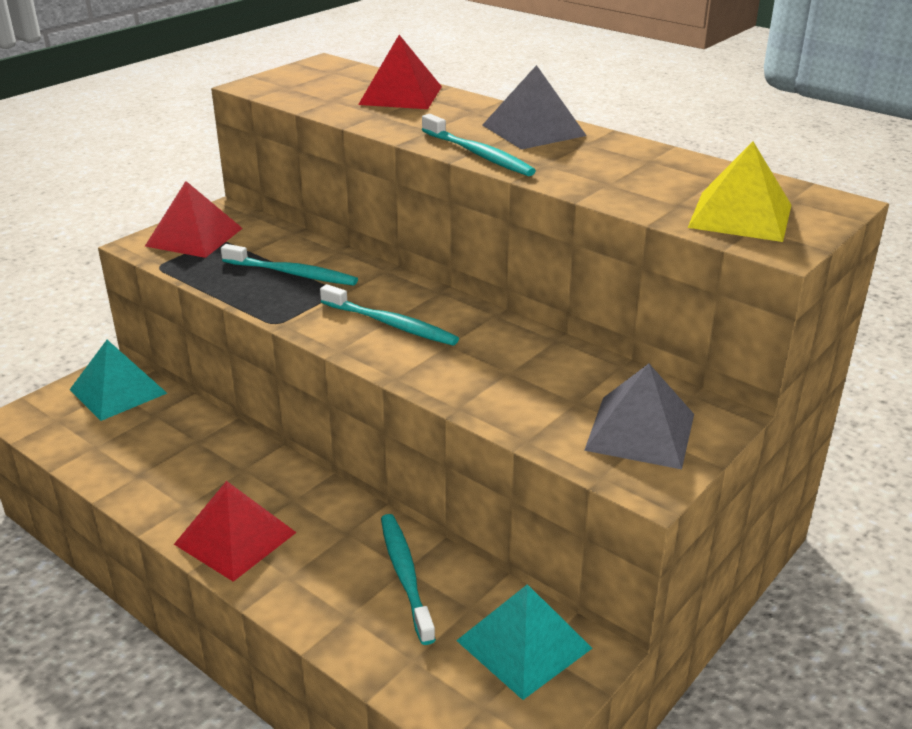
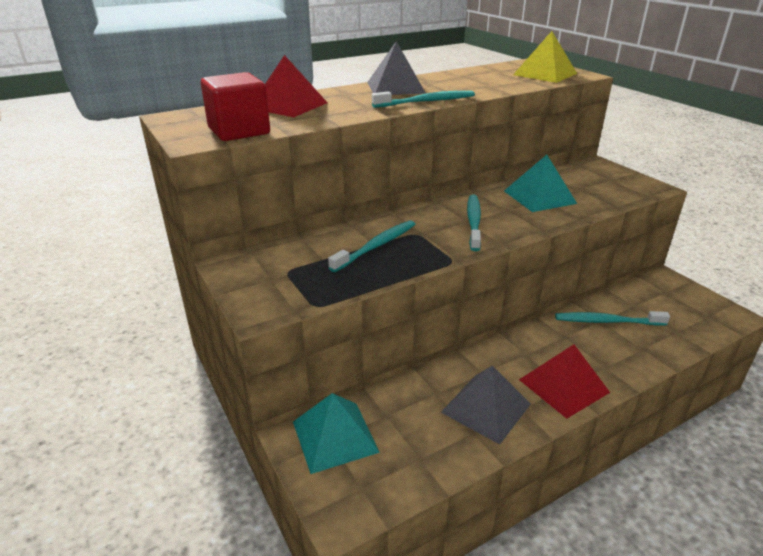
camera: 70 degrees left, 0 degrees up
red pyramid [145,181,243,258] -> none
turquoise toothbrush [320,284,459,345] -> turquoise toothbrush turned 45 degrees counterclockwise [467,195,481,251]
turquoise pyramid [456,584,592,700] -> turquoise pyramid moved to [504,155,577,212]
grey pyramid [584,364,694,469] -> grey pyramid moved to [441,366,531,445]
none -> red cube [201,72,270,141]

